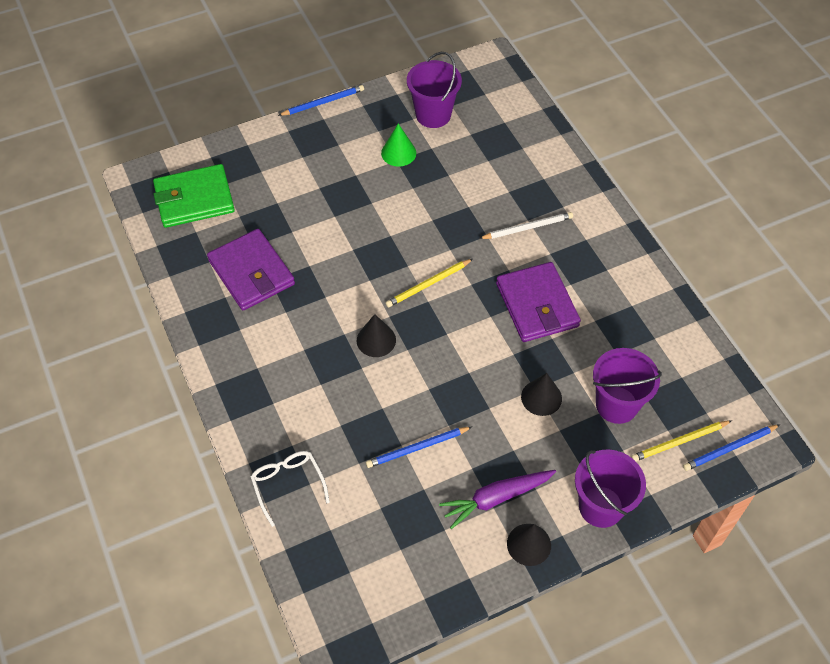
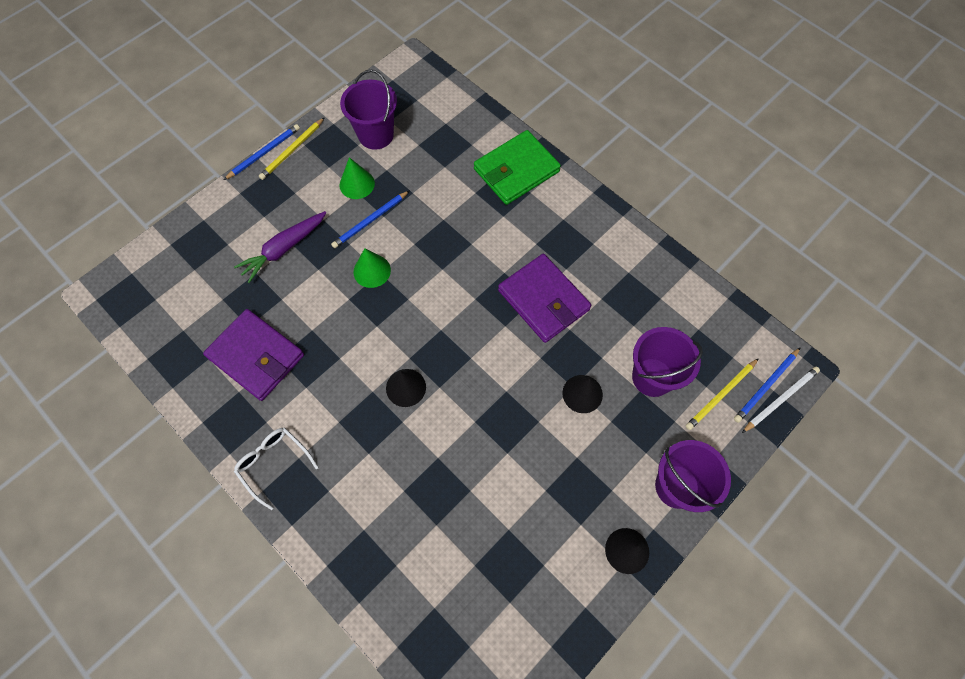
camera: 20 degrees left, 10 degrees up
green wallet [153,164,235,228] -> green wallet moved to [474,130,561,205]
white glasses [251,451,330,527] -> white glasses moved to [234,428,319,510]
blue pencil [366,427,472,468] -> blue pencil moved to [331,190,410,248]
yellow pencil [386,259,473,307] -> yellow pencil moved to [259,117,325,180]
purple carrot [439,470,556,529] -> purple carrot moved to [234,211,327,283]
white pencil [479,212,573,239] -> white pencil moved to [742,367,820,433]
none -> green cone [353,248,391,288]

